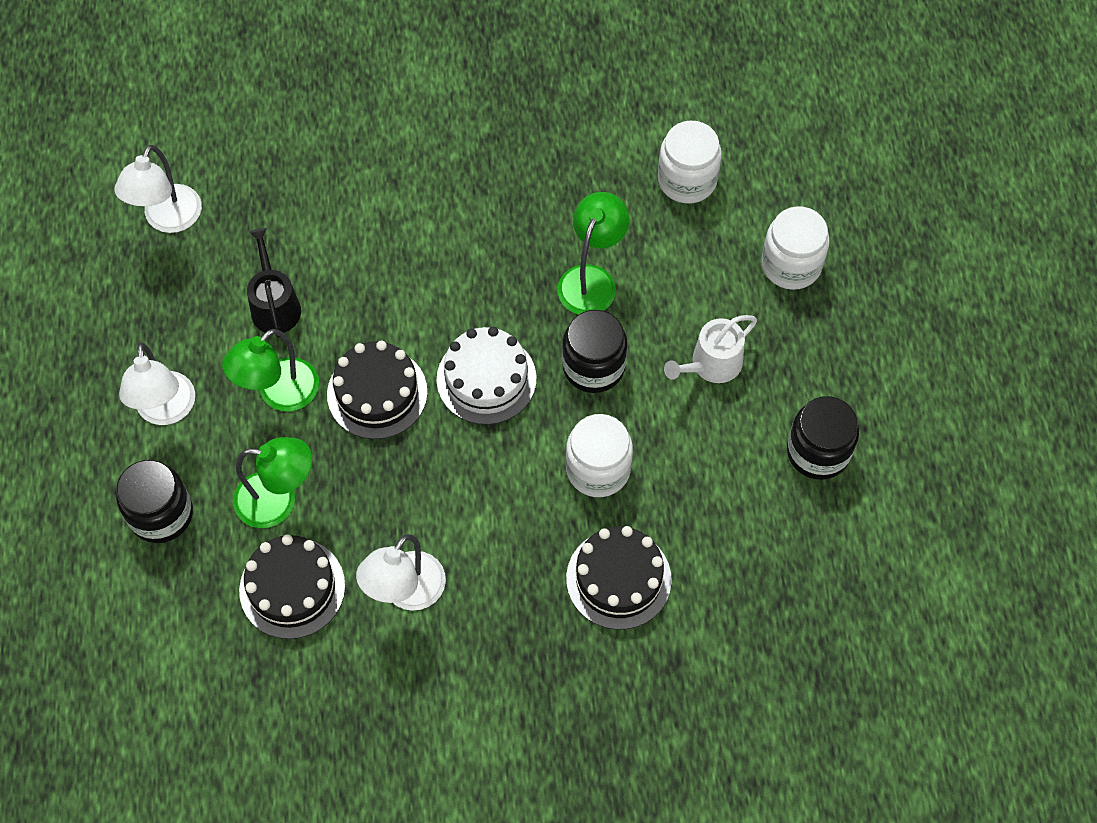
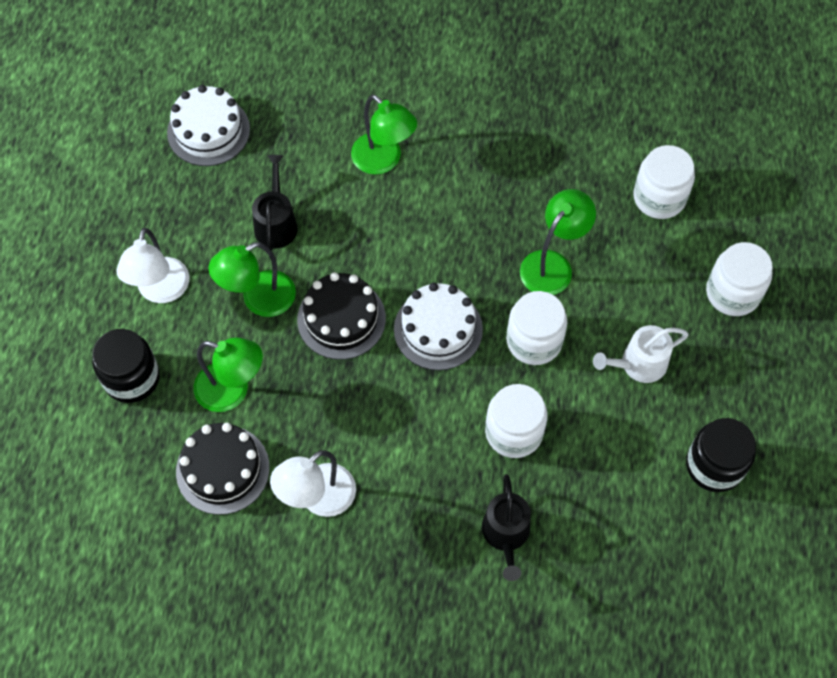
camera: 15 degrees right, 0 degrees up
white lamp [114,145,202,233] -> white cake [167,85,250,166]
black jar [562,310,628,393] -> white jar [506,291,567,365]
black cake [566,526,672,630] -> black watering can [482,474,531,581]
none -> green lamp [351,95,417,175]

